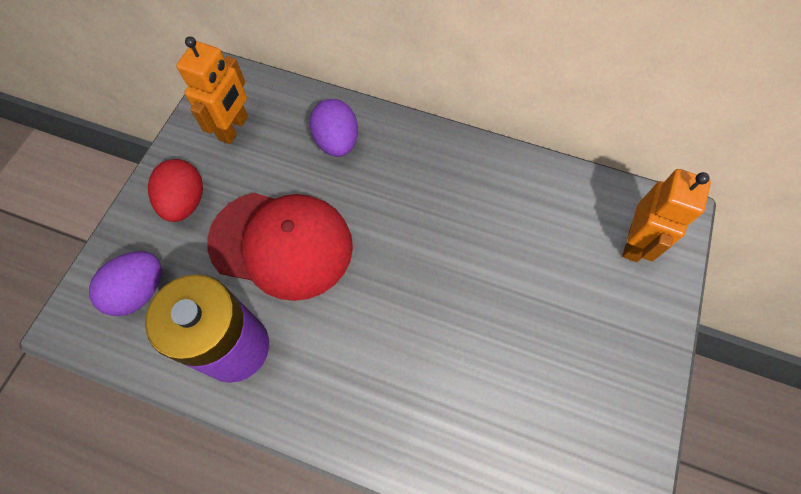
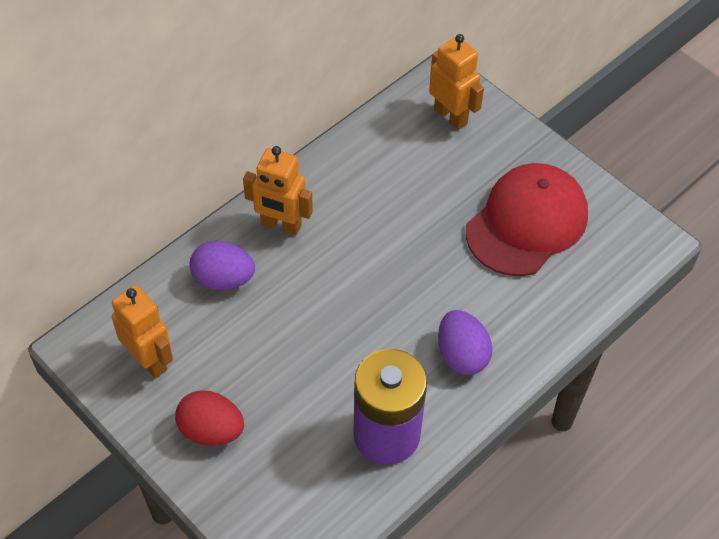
camera: 65 degrees left, 10 degrees down
purple egg [89,251,161,316] -> purple egg moved to [438,310,492,375]
red cap [207,193,353,301] -> red cap moved to [466,163,588,276]
none -> orange robot [243,146,313,236]

